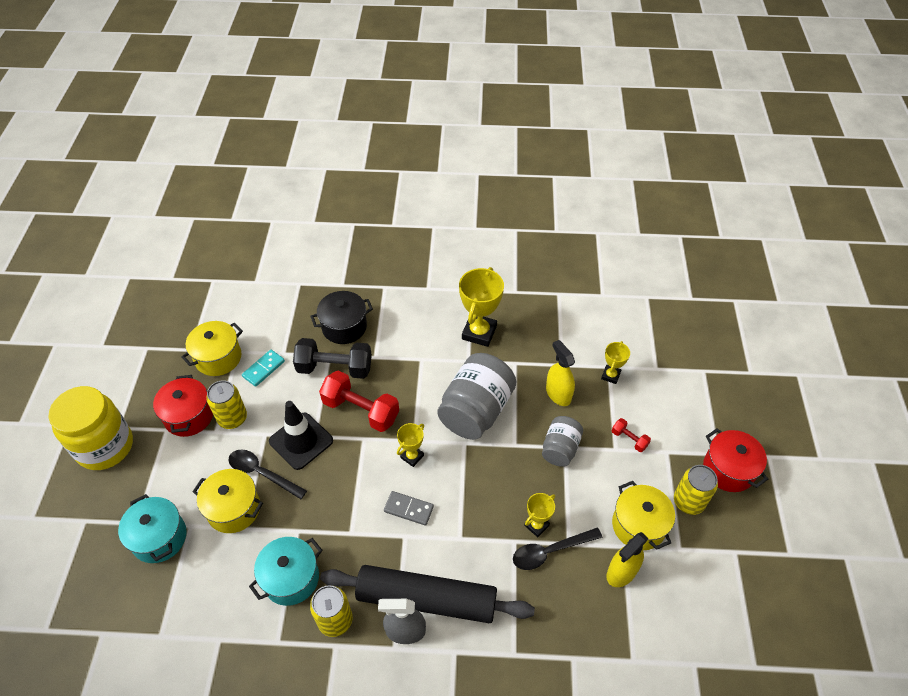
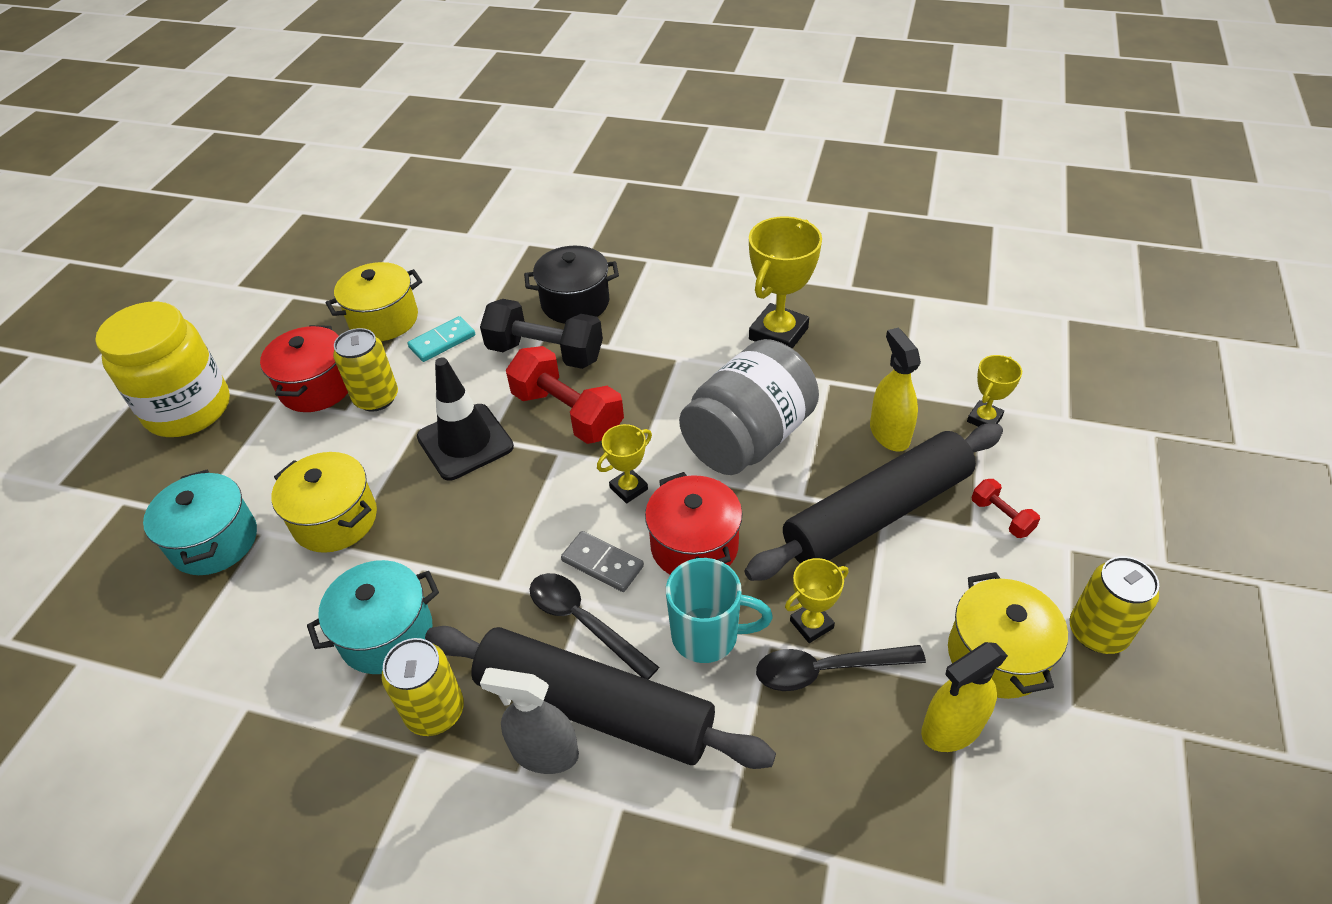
camera: 15 degrees right, 5 degrees down
black spoon [229,449,307,499] -> black spoon moved to [529,573,659,680]
grey jar [542,416,583,467] -> black rolling pin [744,424,1003,581]
red pot [703,428,768,492] -> red pot moved to [645,472,742,575]
none -> turquoise mug [666,558,773,663]

